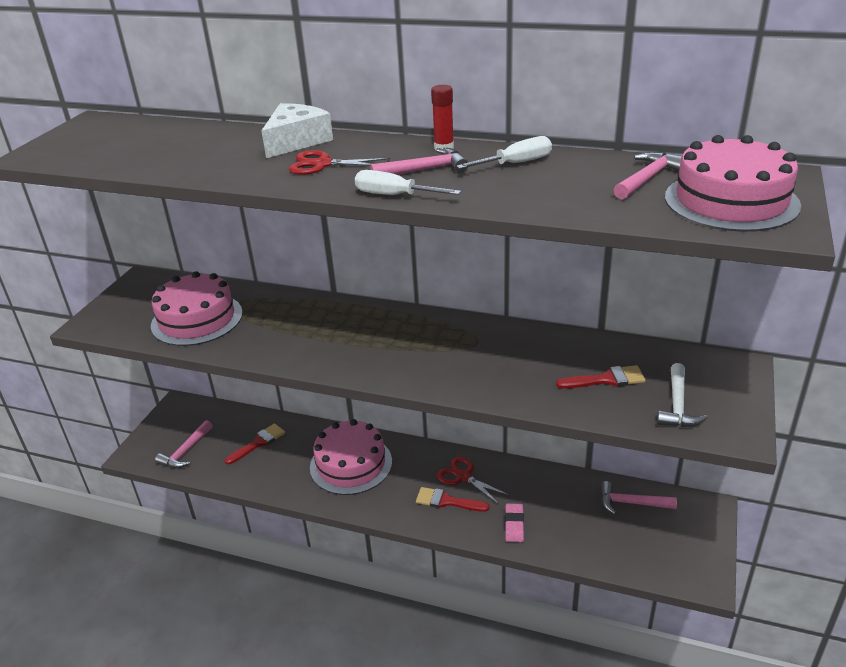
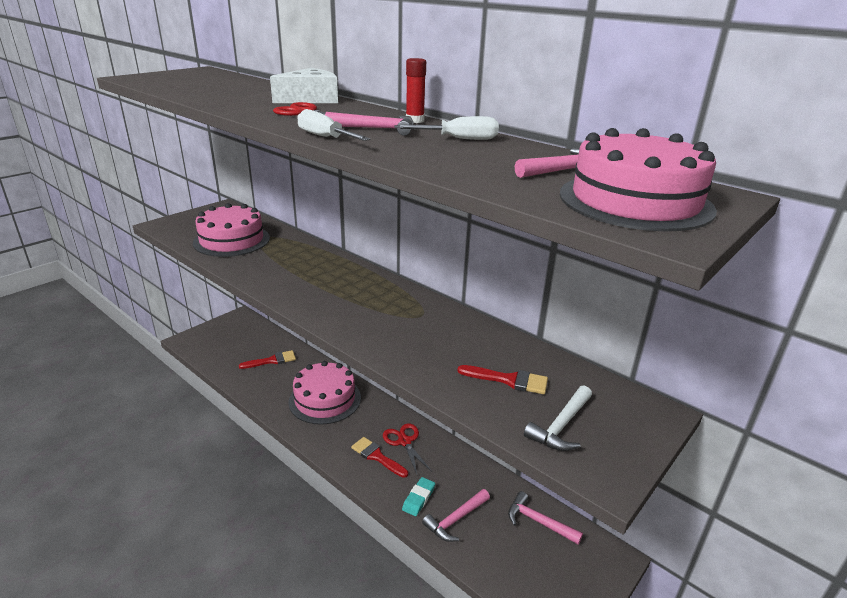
camera: 20 degrees right, 5 degrees down
pink hammer [155,420,213,468] -> pink hammer moved to [422,489,490,542]
pink eraser [505,503,524,542] -> turquoise eraser [402,477,435,516]

